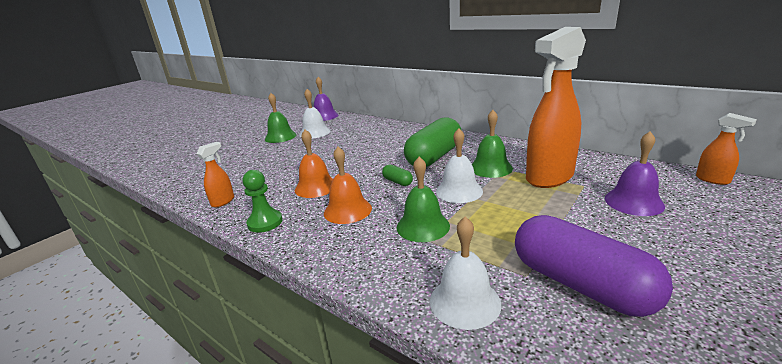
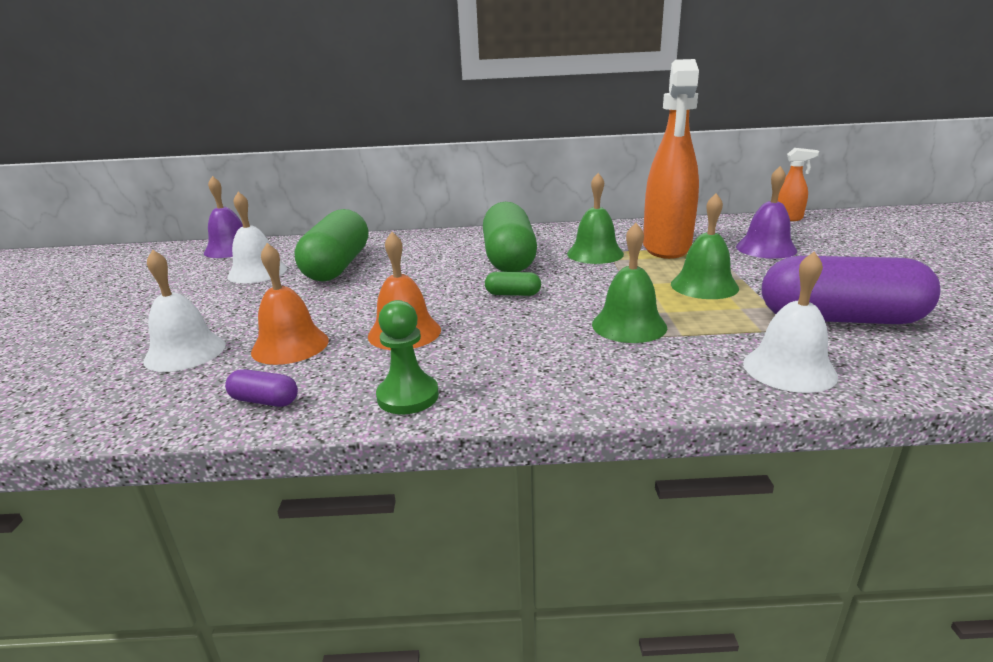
camera: 40 degrees left, 0 degrees up
orange spray bottle [196,142,234,208] -> purple capsule [225,369,298,407]
green bell [265,93,297,143] -> green bell moved to [671,193,739,299]
orange bell [324,147,372,224] -> orange bell moved to [251,243,329,365]
white bell [436,128,483,203] -> white bell moved to [143,249,226,372]
none -> green capsule [294,209,368,281]

